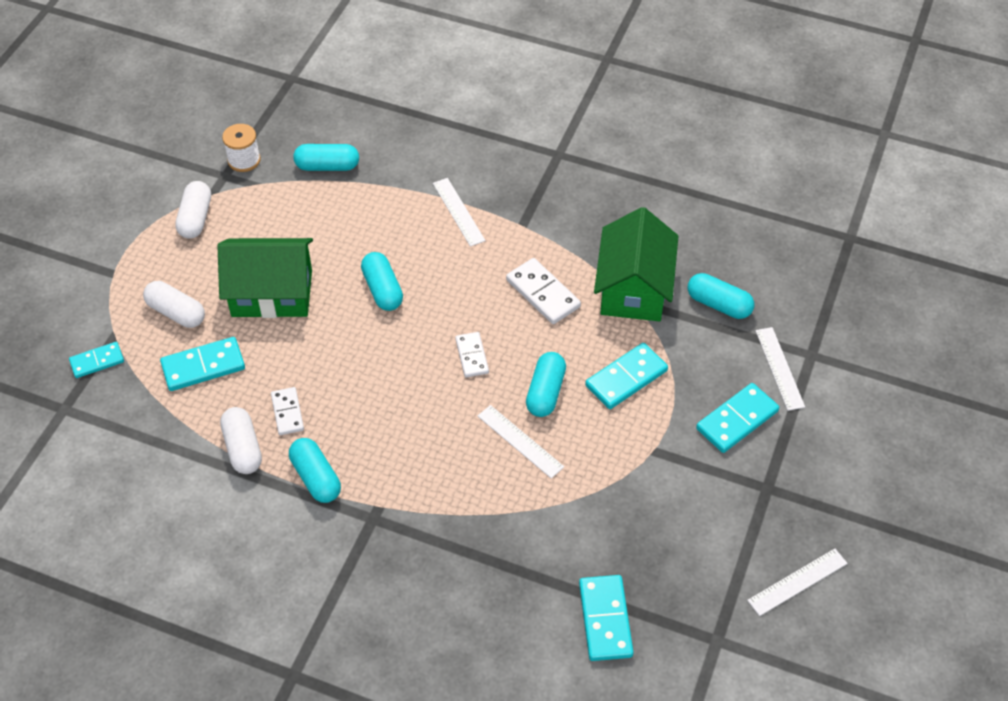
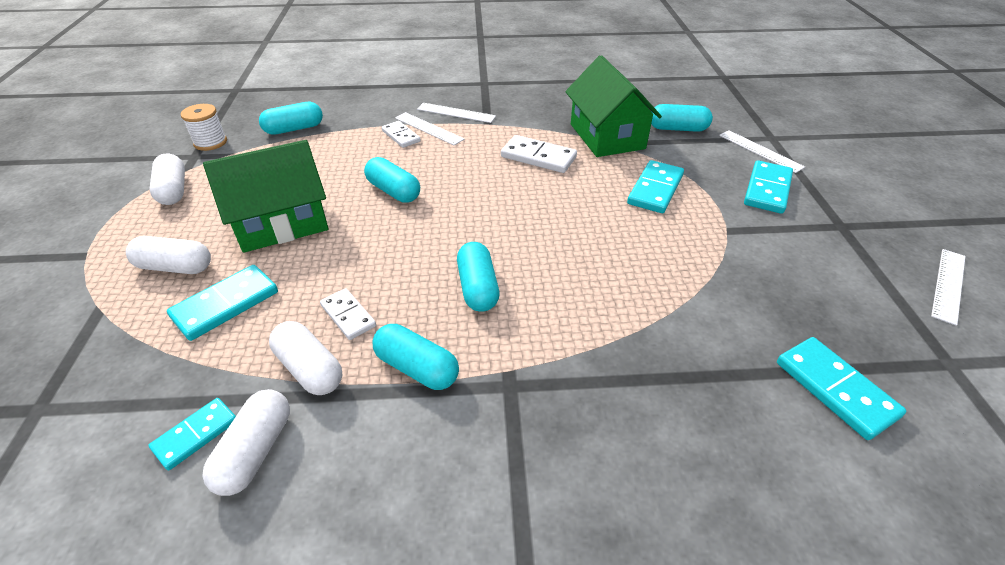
camera: 25 degrees left, 10 degrees down
turquoise domino [69,342,124,378] -> turquoise domino moved to [148,398,236,471]
white domino [455,332,489,377] -> white domino moved to [382,121,421,148]
white ruler [478,405,564,479] -> white ruler moved to [417,103,496,123]
turquoise capsule [526,352,566,417] -> turquoise capsule moved to [457,242,500,312]
none -> white capsule [202,389,290,496]

